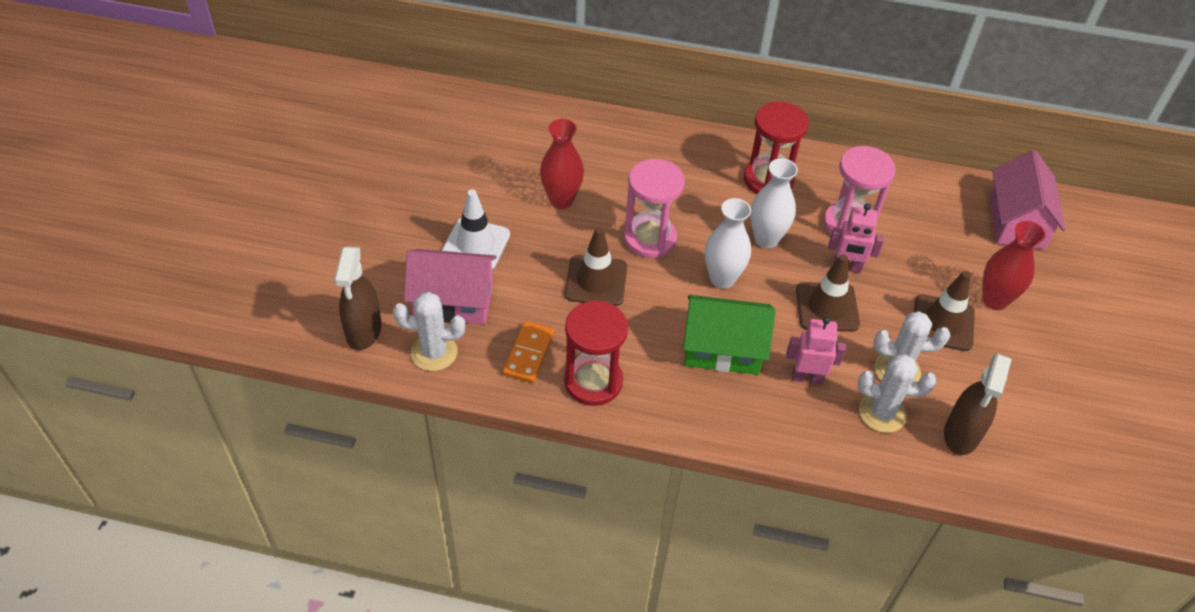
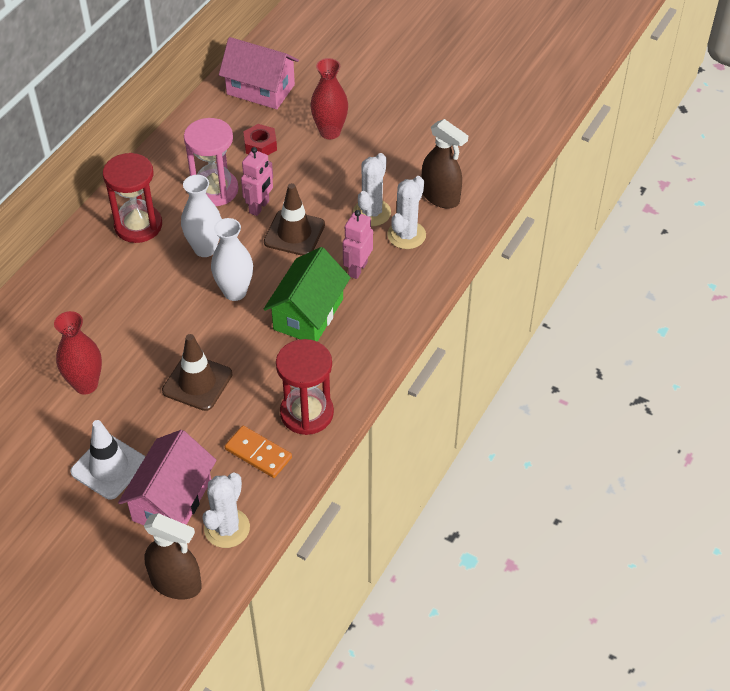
camera: 70 degrees left, 0 degrees up
pink hourglass [624,159,685,258] -> none
brown traffic cone [914,270,975,351] -> none
none -> red nut [243,124,277,155]

